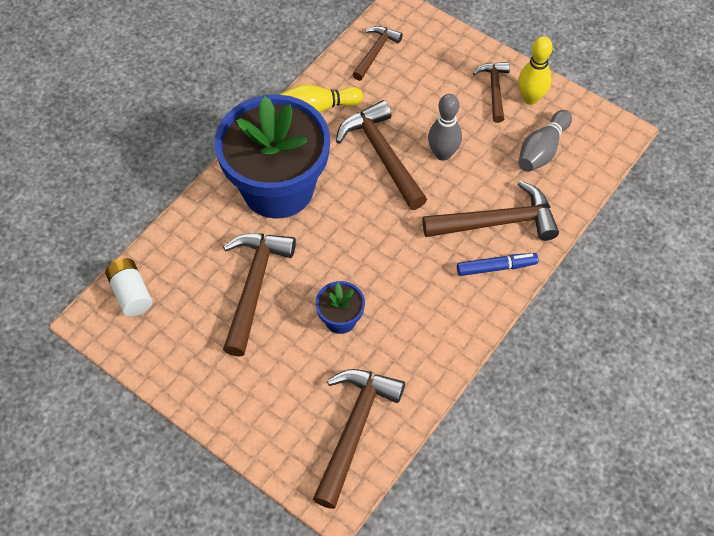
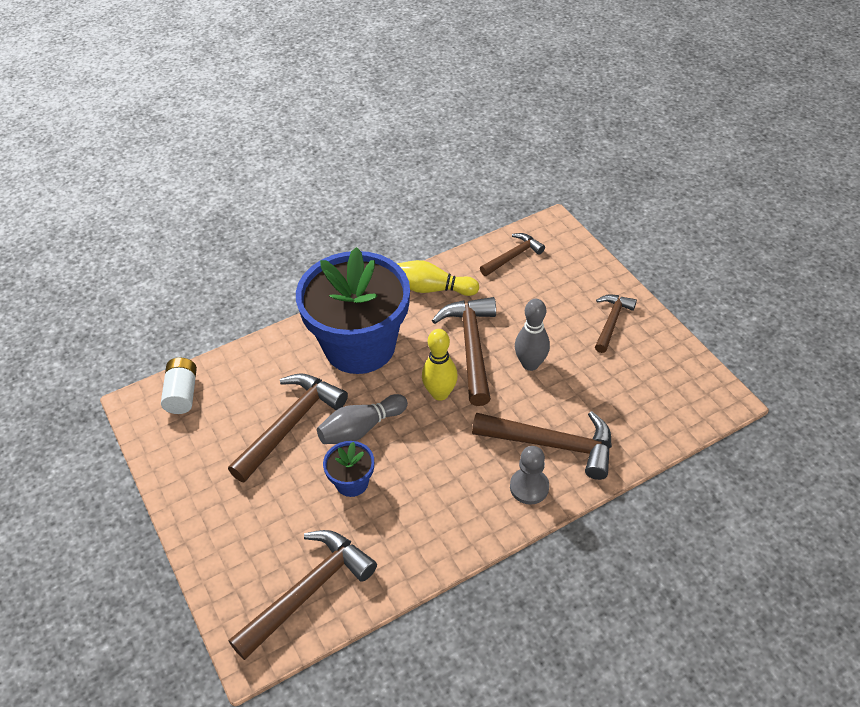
camera: 25 degrees right, 10 degrees down
blue marker [457,253,538,276] -> grey pawn [510,446,549,505]
yellow bowling pin [518,36,553,105] -> yellow bowling pin moved to [422,329,458,401]
grey bowling pin [518,110,572,172] -> grey bowling pin moved to [317,394,408,444]

